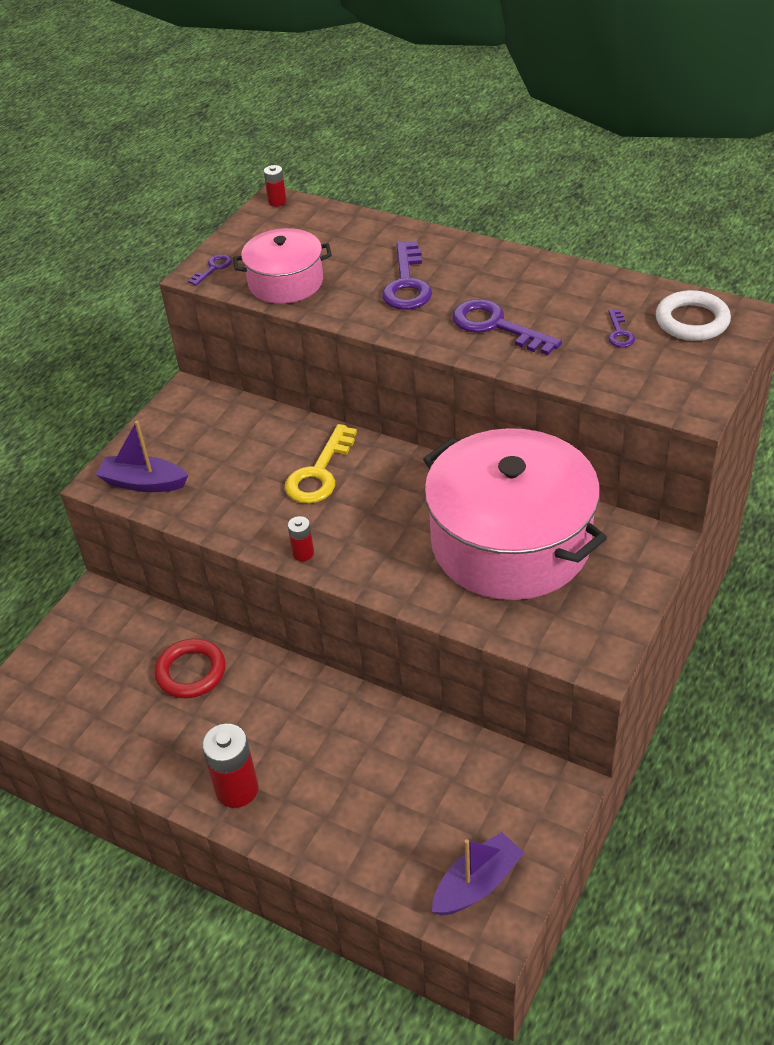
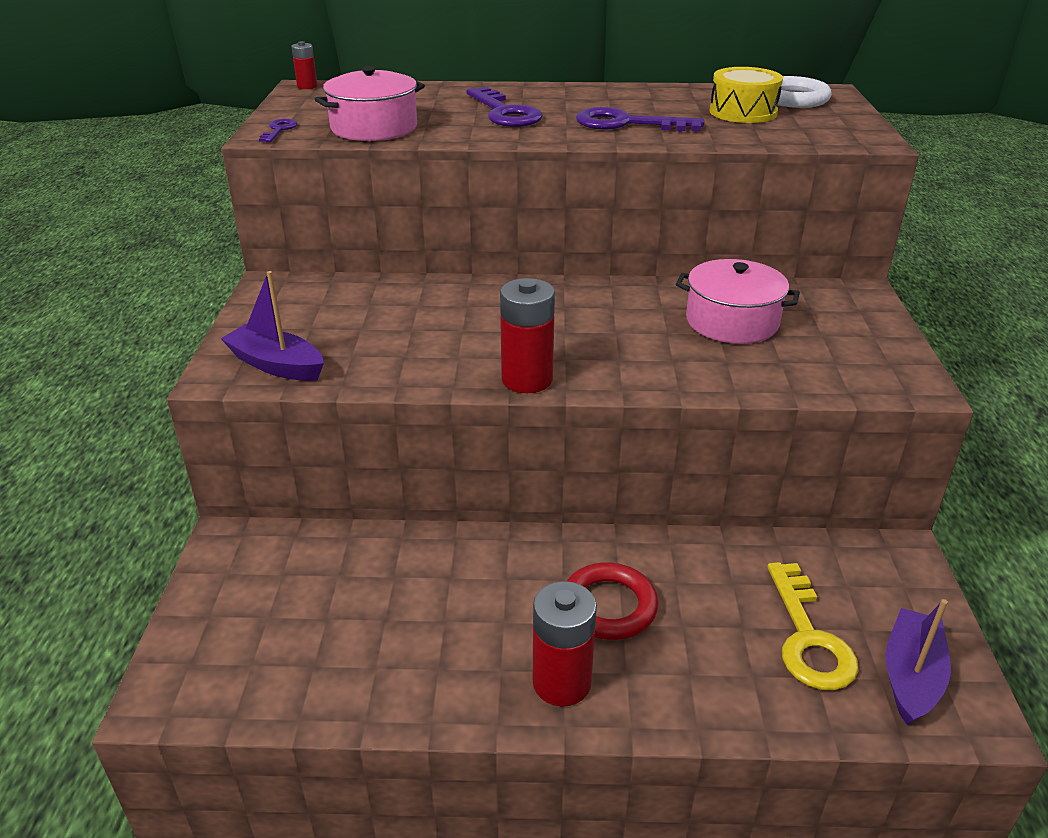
camera: 30 degrees left, 10 degrees down
purple boat [96,421,188,492] -> purple boat turned 45 degrees clockwise [221,271,324,381]
red ring [154,638,226,698] -> red ring moved to [567,562,658,640]
yellow key [285,424,357,504] -> yellow key moved to [767,562,859,690]
red battery [288,516,314,561] -> red battery [500,278,555,393], size x1.91
pink pot [423,428,607,600] -> pink pot [676,259,800,344], size x0.52
purple key [608,309,635,347] -> yellow drum [710,67,783,123]

